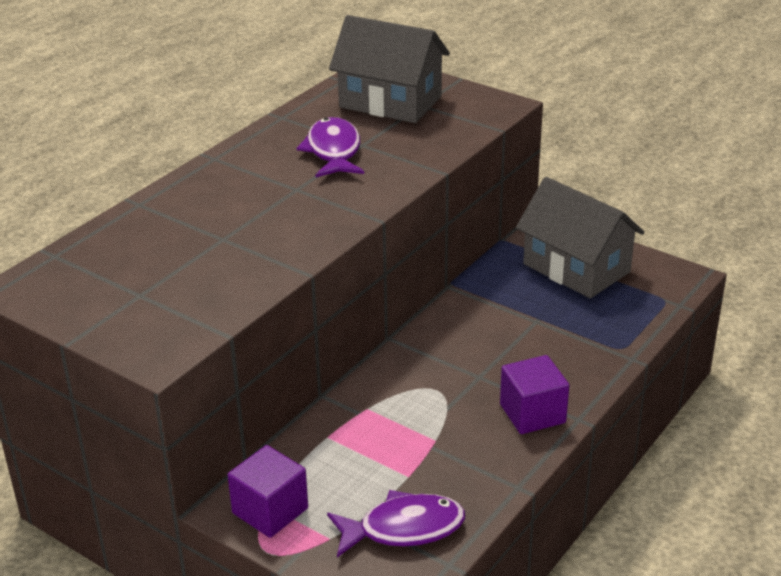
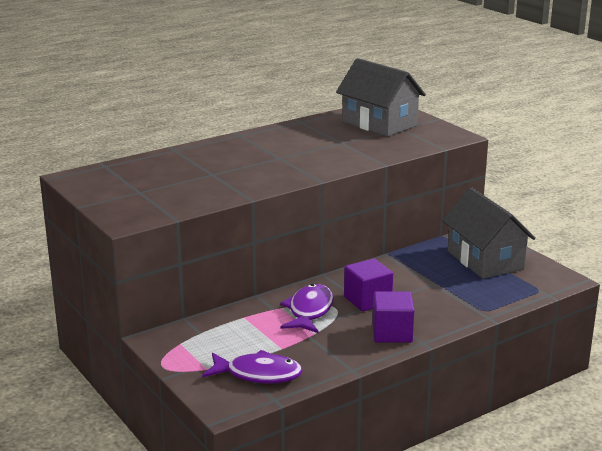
camera: 20 degrees right, 10 degrees down
purple cube [228,445,308,538] -> purple cube moved to [344,258,393,312]
purple fish [296,117,364,177] -> purple fish moved to [280,284,334,333]

